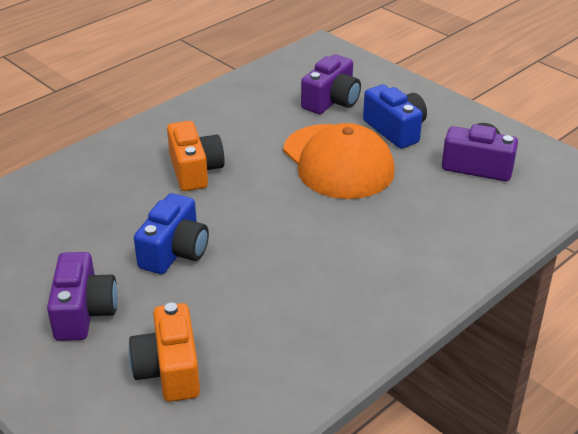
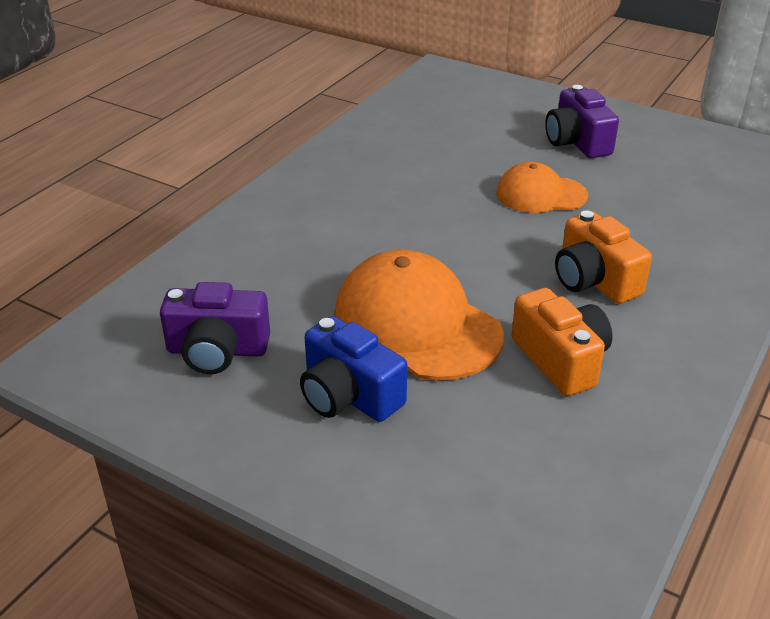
camera: 165 degrees right, 0 degrees up
orange camera [129,303,200,402] -> orange camera moved to [511,288,613,396]
blue camera [134,193,209,274] -> orange cap [496,162,588,213]
purple camera [301,54,361,114] -> none

